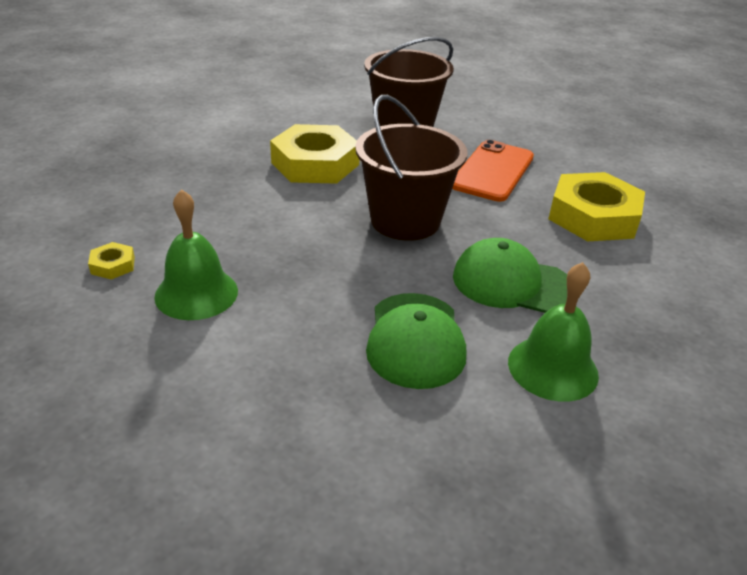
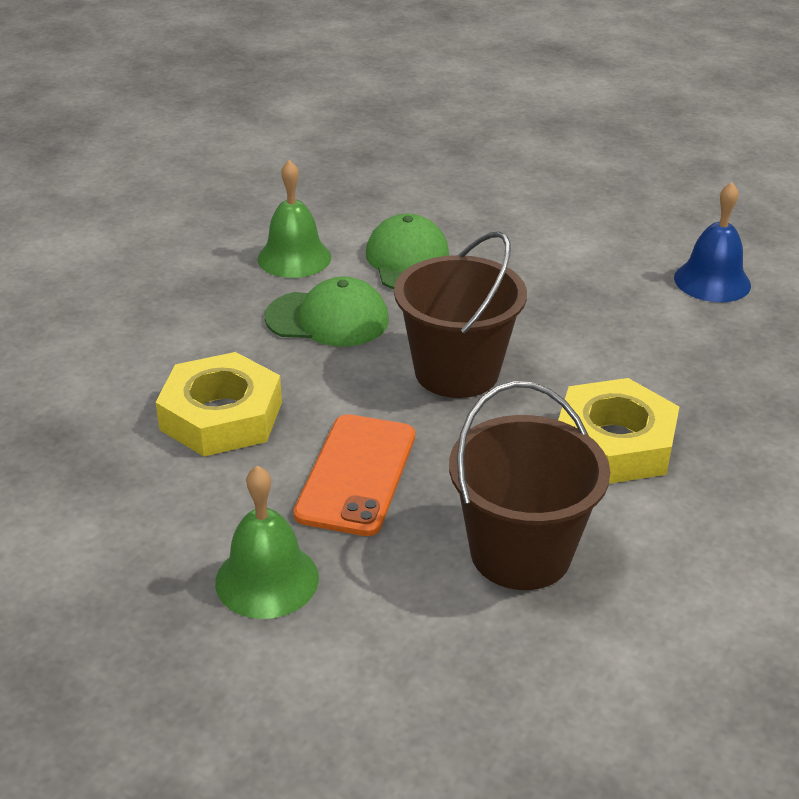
camera: 170 degrees right, 0 degrees up
yellow nut [88,242,135,279] -> blue bell [674,182,751,302]
green bell [154,189,238,320] -> green bell moved to [215,465,319,619]

